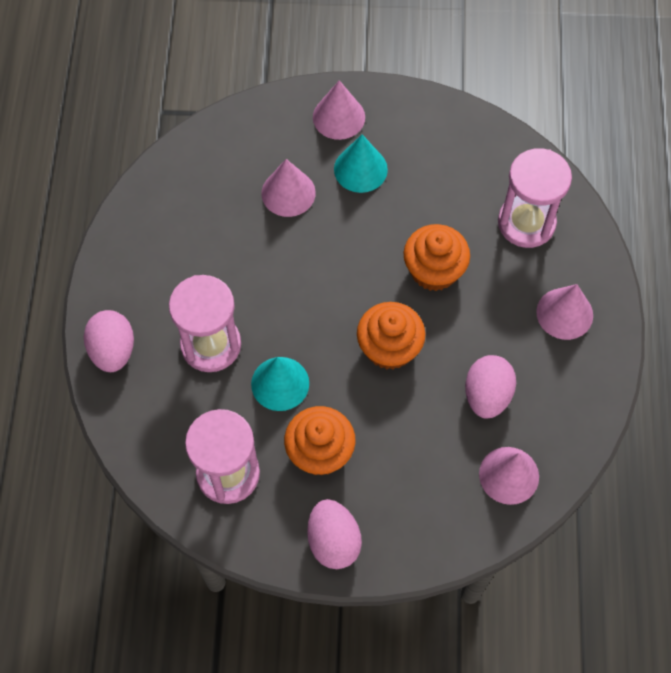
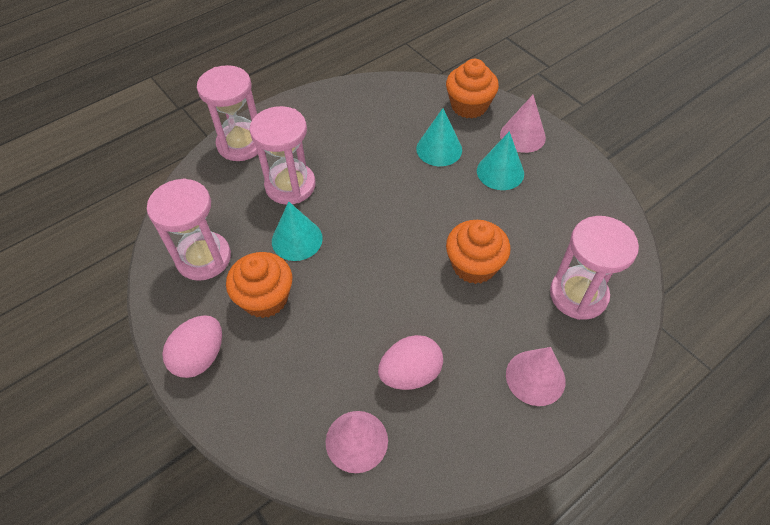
camera: 50 degrees right, 10 degrees down
pink egg [84,310,134,372] -> pink hourglass [197,65,258,161]
pink cone [261,159,316,217] -> turquoise cone [416,108,462,166]
orange cupcake [357,302,426,370] -> orange cupcake moved to [446,59,499,119]

